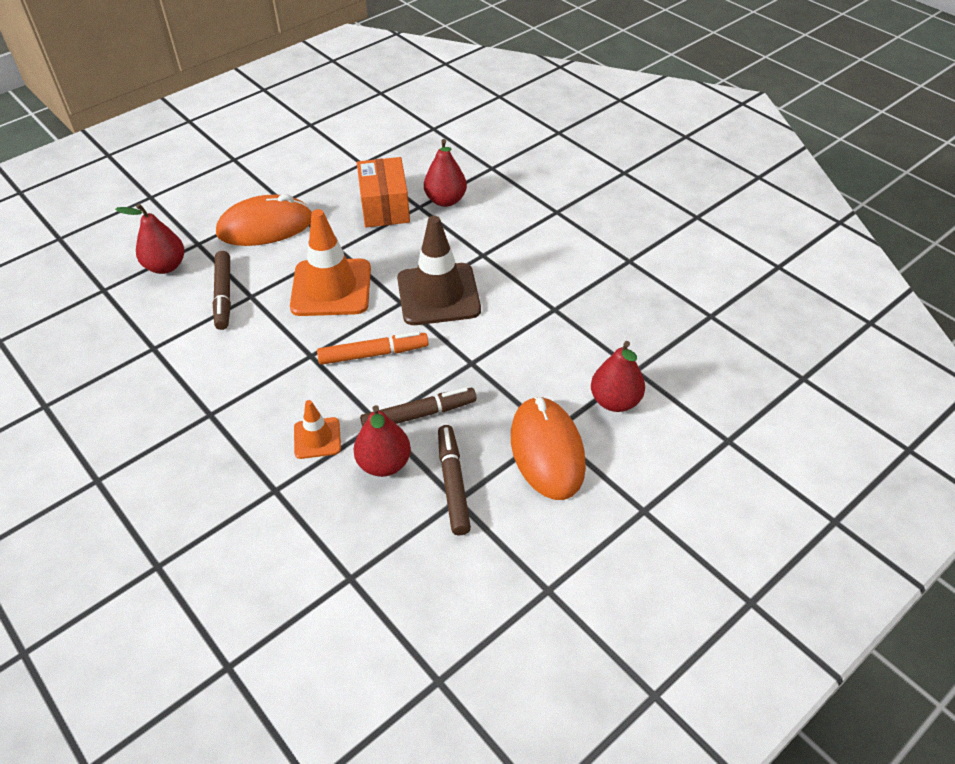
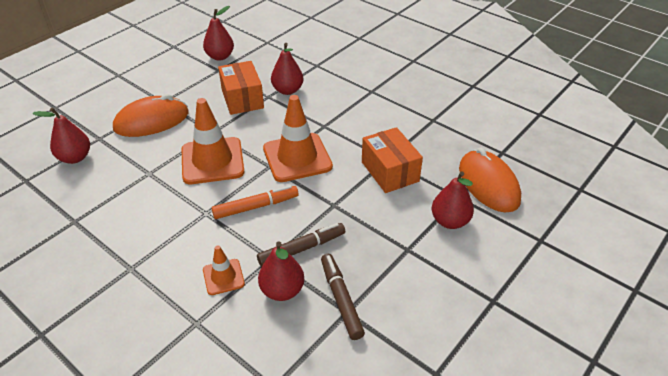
camera: 10 degrees left, 5 degrees down
brown marker [213,251,231,330] -> none
brown traffic cone [397,216,481,325] -> orange traffic cone [263,95,333,182]
orange mouse [511,396,586,500] -> orange mouse moved to [459,147,521,213]
none -> red pear [203,6,234,61]
none -> orange box [362,127,423,193]

